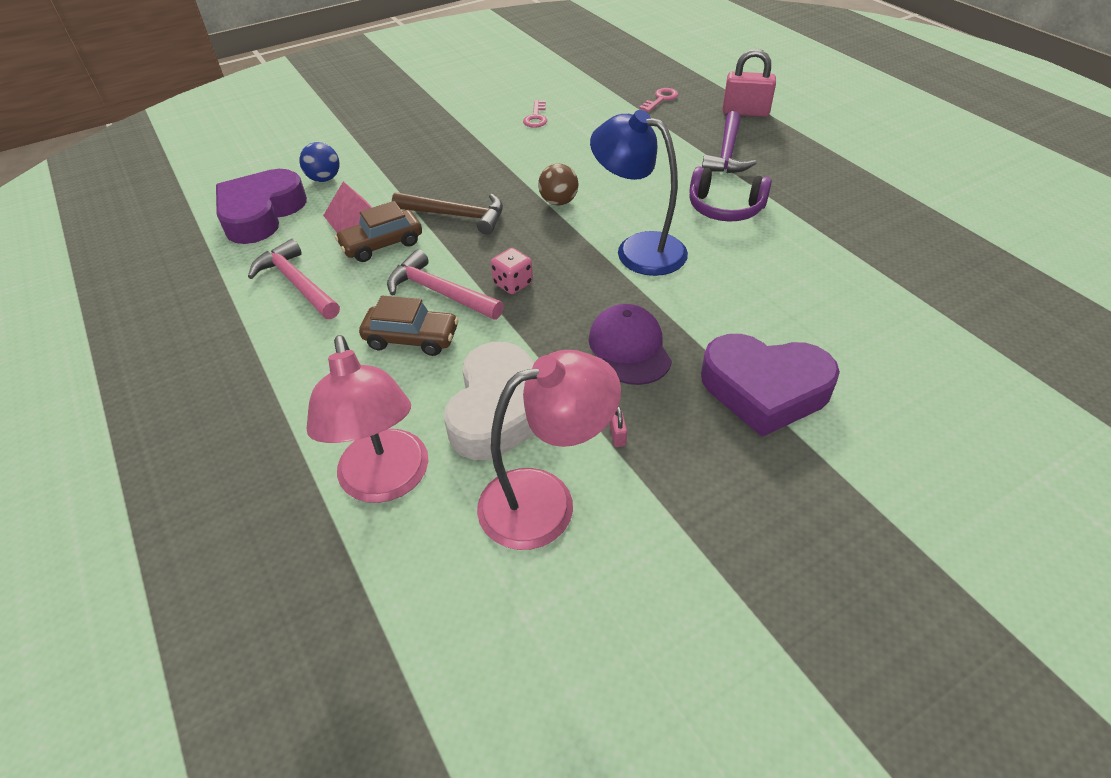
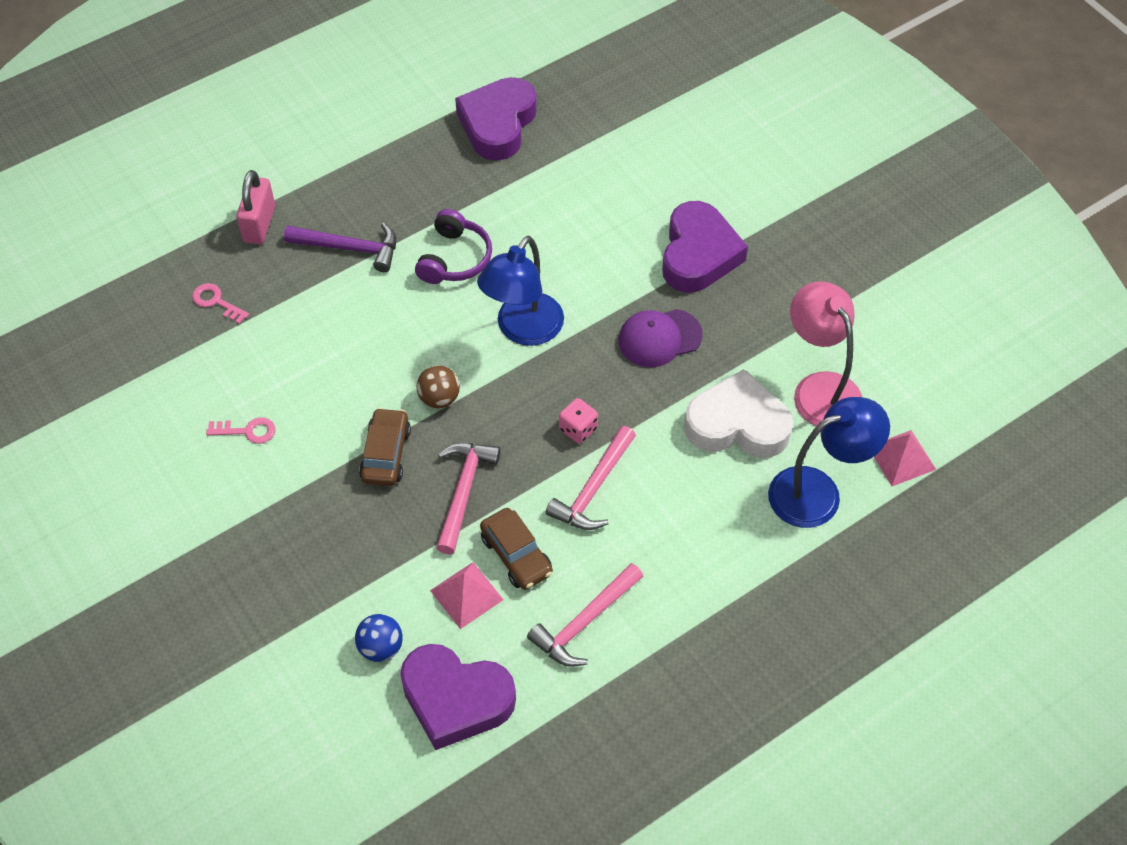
camera: 95 degrees left, 10 degrees up
pink lamp [307,335,428,503] -> blue lamp [768,397,890,528]
brown car [359,295,459,356] -> brown car moved to [359,407,411,486]
brown hammer [392,192,503,234] -> pink hammer [436,443,501,554]
pink padlock [609,406,627,447] -> none
none -> purple heart [455,77,537,161]
none -> pink pyramid [874,430,936,486]

